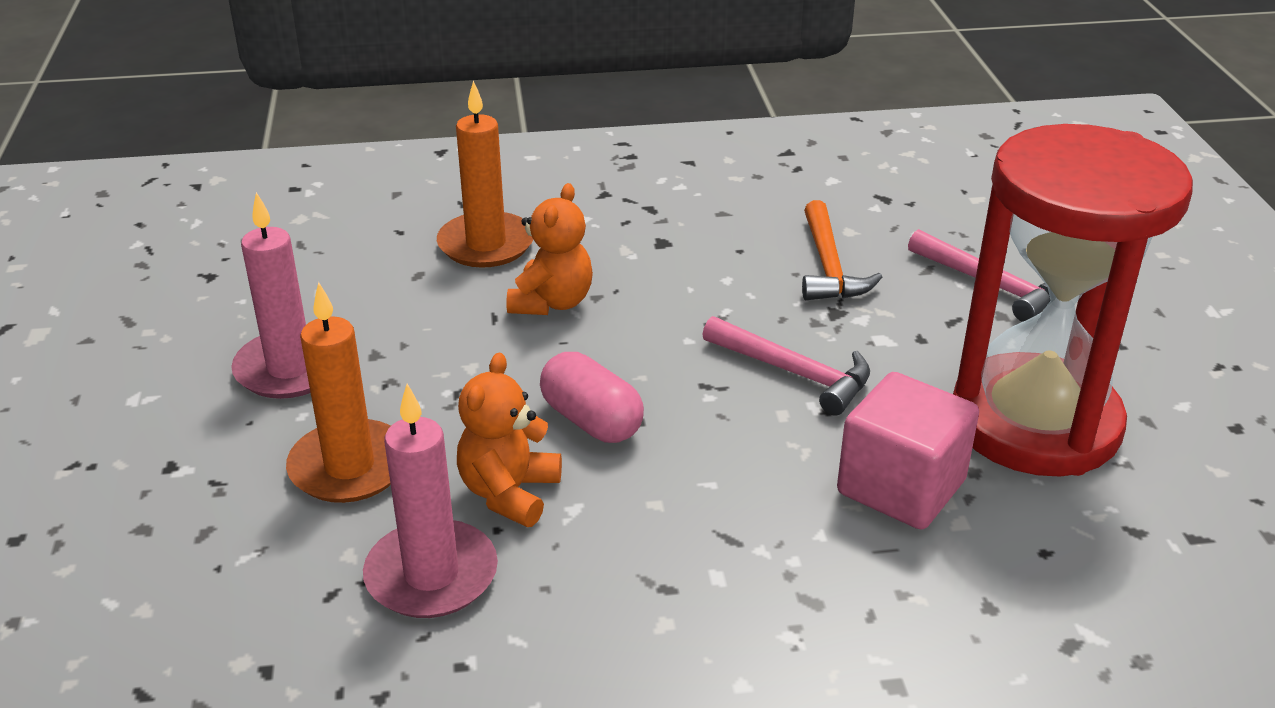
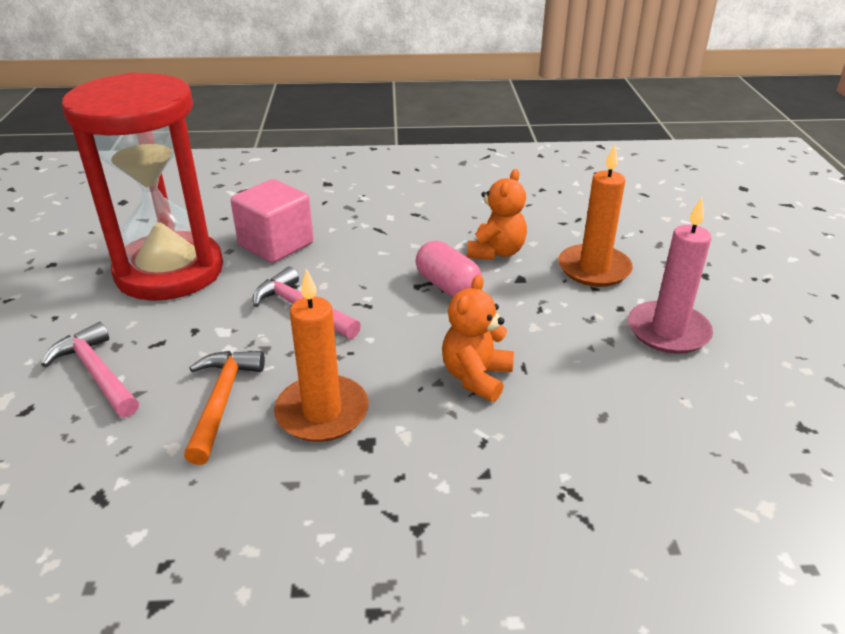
camera: 175 degrees left, 0 degrees up
pink candle [363,384,498,618] -> none
orange candle [437,81,533,268] -> orange candle moved to [274,269,369,442]

